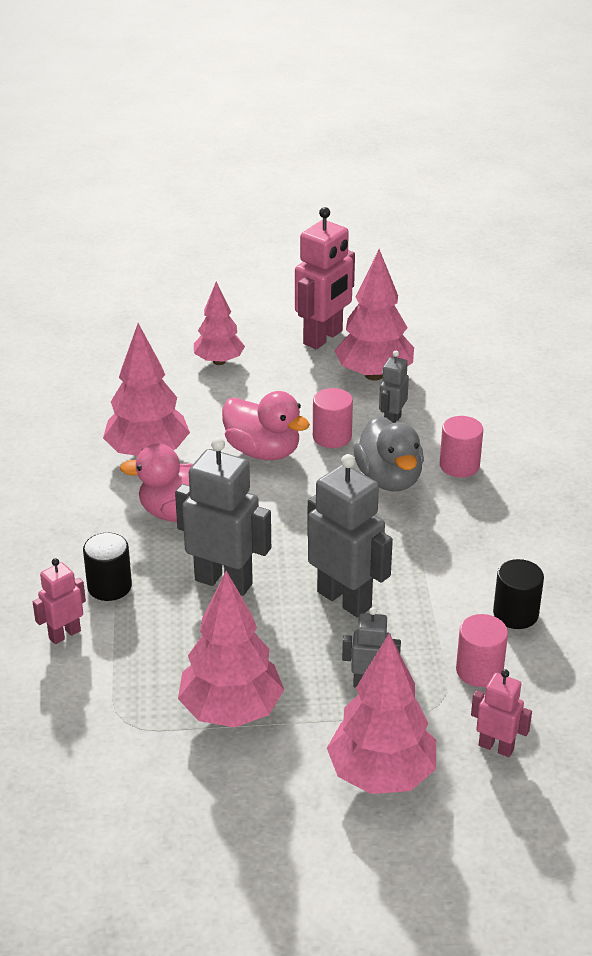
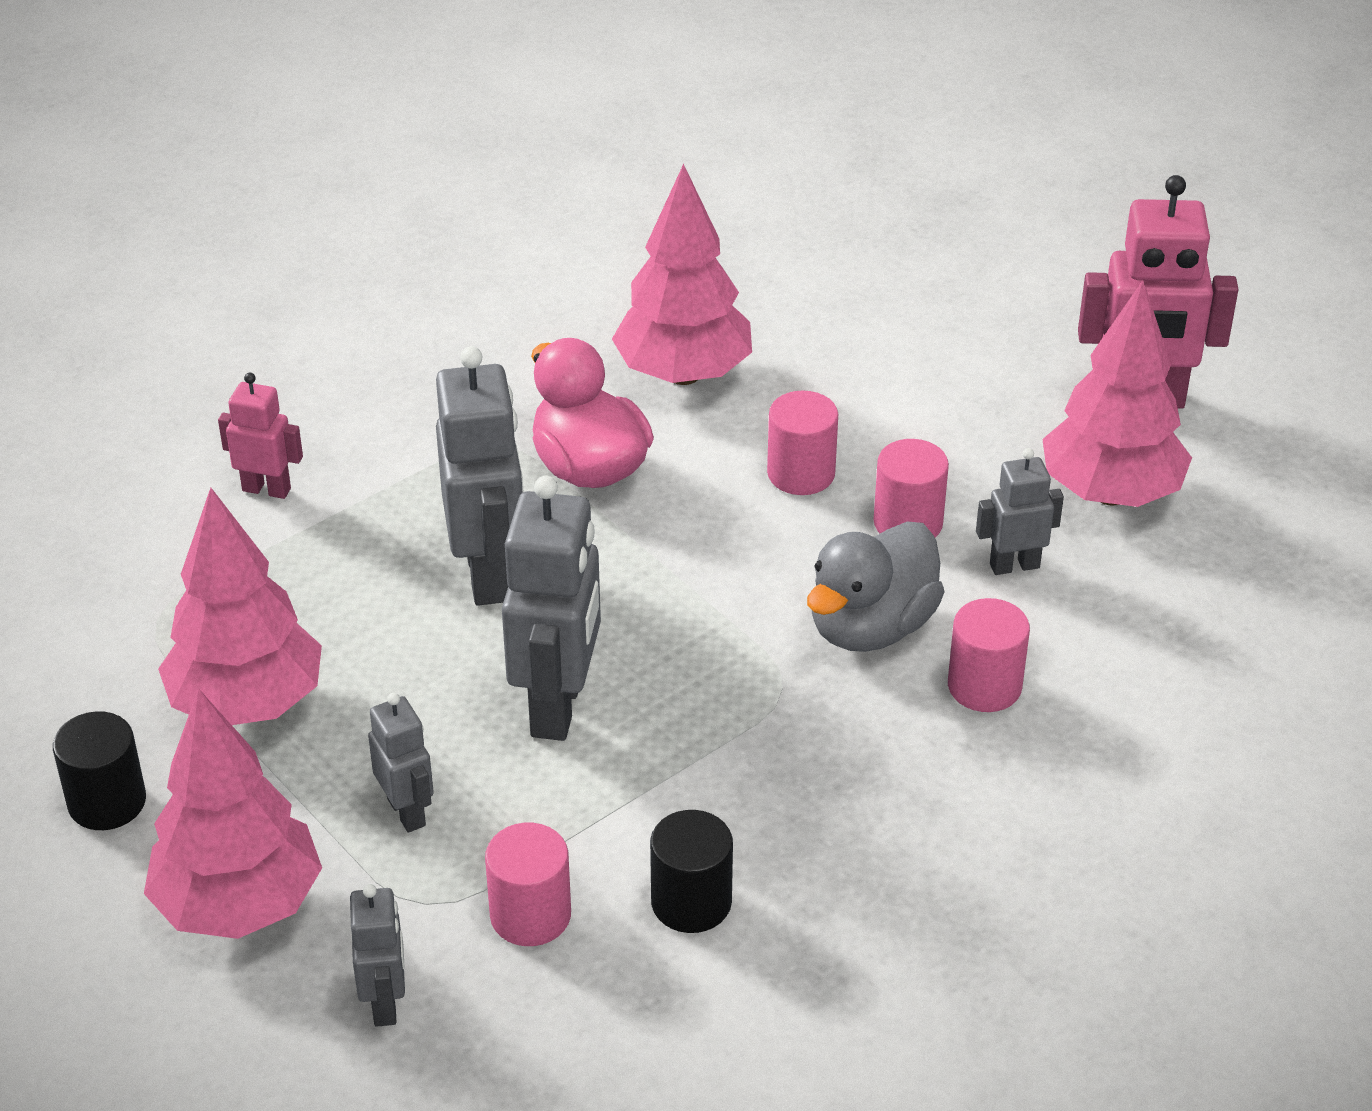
camera: 55 degrees right, 5 degrees up
black cylinder [83,533,132,601] -> black cylinder moved to [53,711,146,830]
pink tree [194,282,245,365] -> none
pink duck [222,391,310,460] -> pink cylinder [767,391,838,495]
pink robot [471,669,532,757] -> grey robot [350,884,405,1027]

